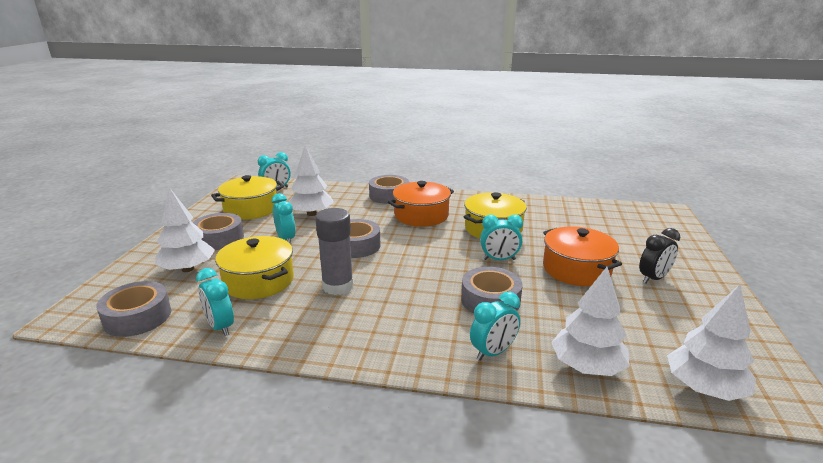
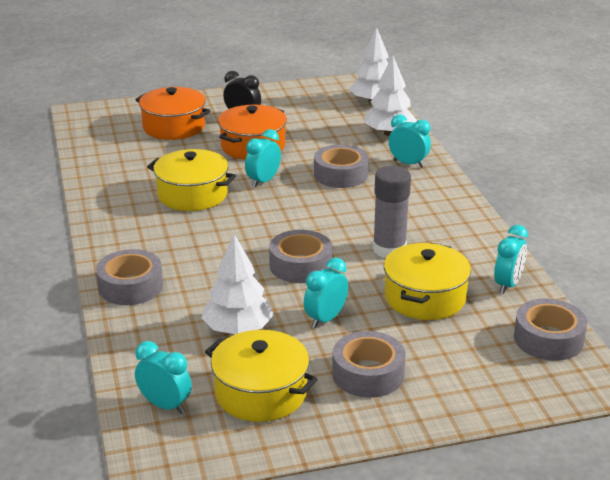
camera: 115 degrees left, 5 degrees up
white tree [155,187,215,272] -> none
orange pot [388,181,454,227] -> orange pot moved to [135,87,211,140]
turquoise clock [480,215,523,260] -> turquoise clock turned 120 degrees counterclockwise [245,129,281,188]

